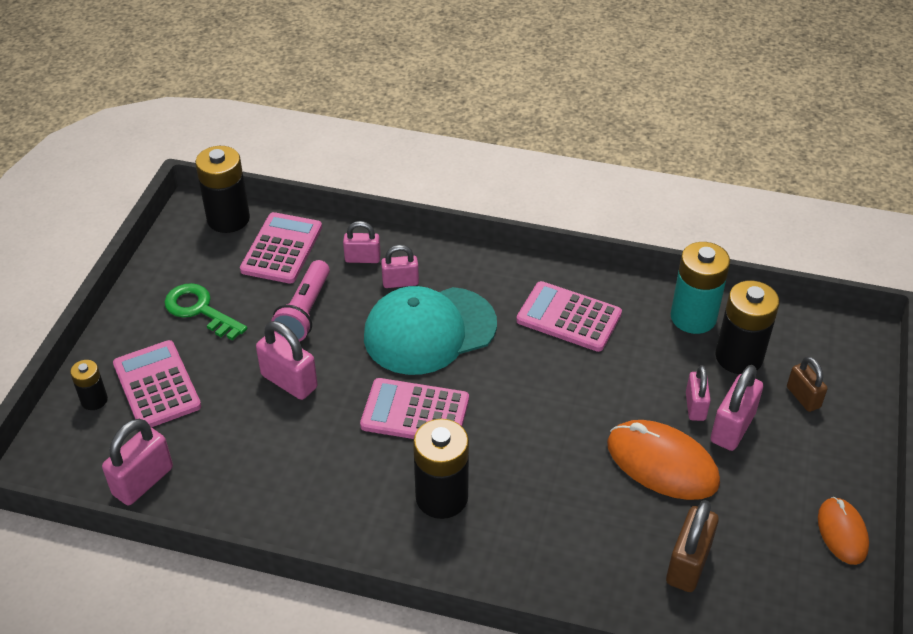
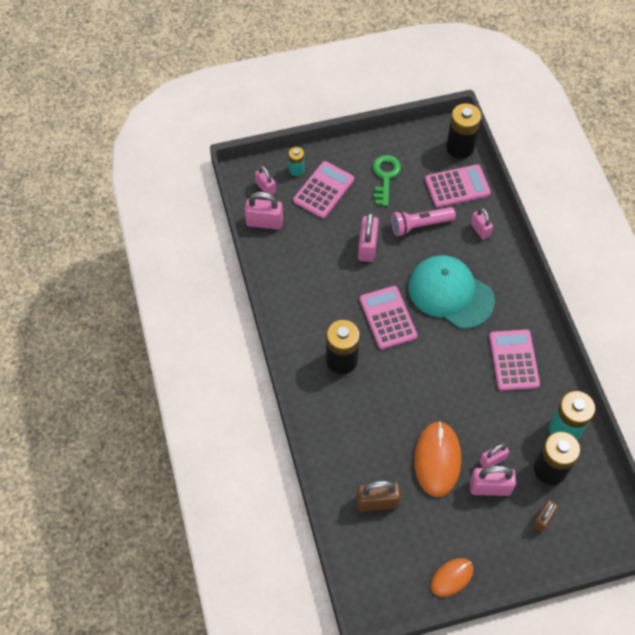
camera: 60 degrees right, 15 degrees up
black battery [70,360,108,410] -> turquoise battery [288,147,304,176]
pink padlock [381,245,419,288] -> pink padlock moved to [255,166,276,195]

